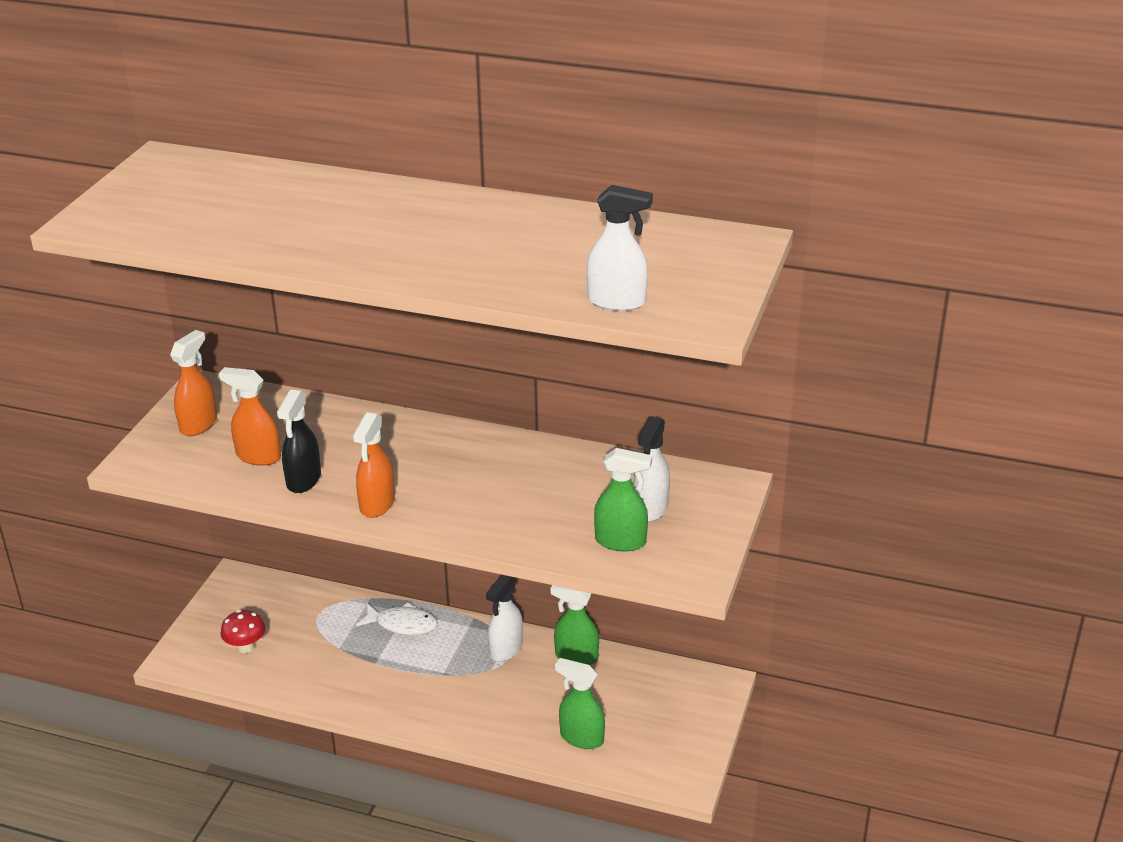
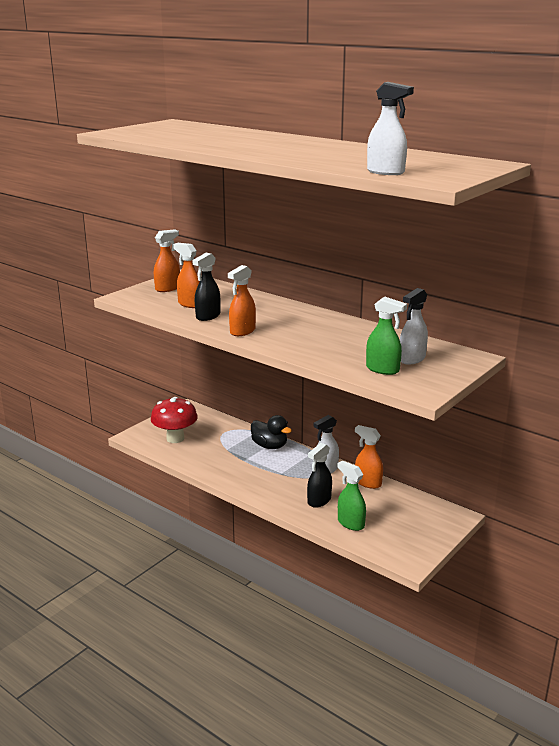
camera: 20 degrees right, 10 degrees down
red mushroom [220,610,265,653] -> red mushroom [151,397,198,443], size x1.72
white fish [356,602,438,635] -> black duck [251,415,292,449]
green spray bottle [551,585,599,665] -> orange spray bottle [355,425,383,489]
none -> black spray bottle [307,443,332,508]

